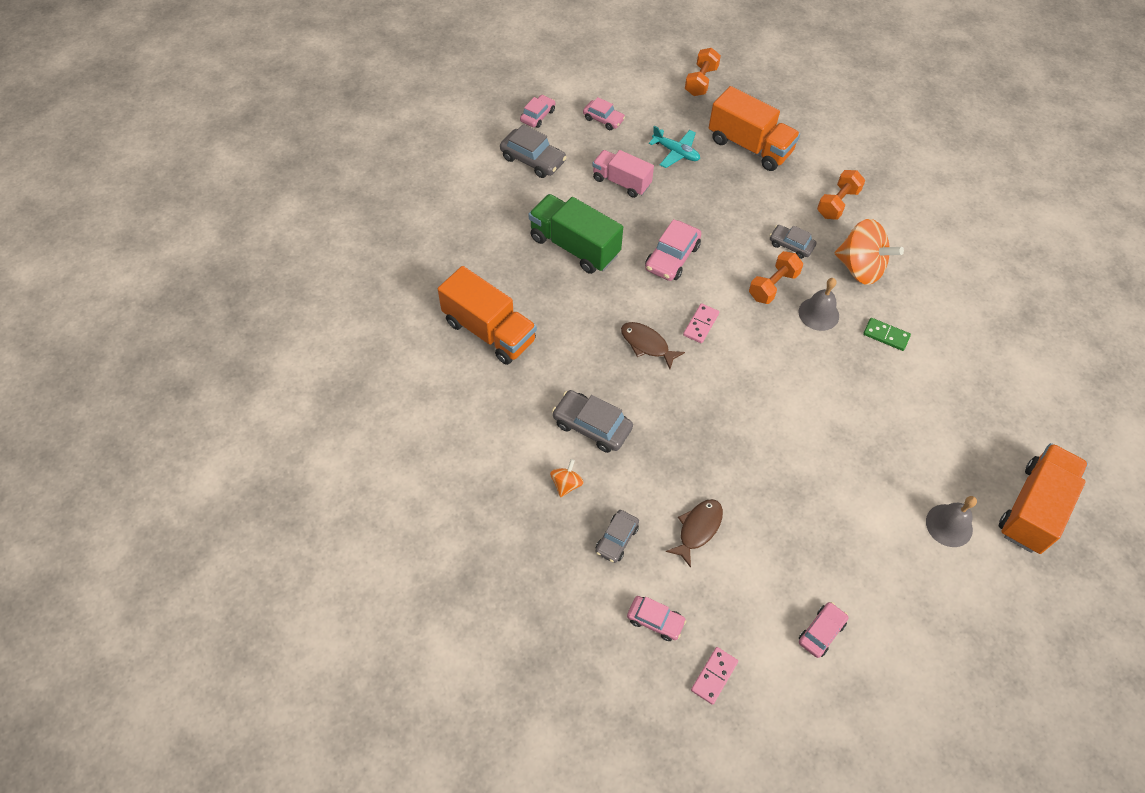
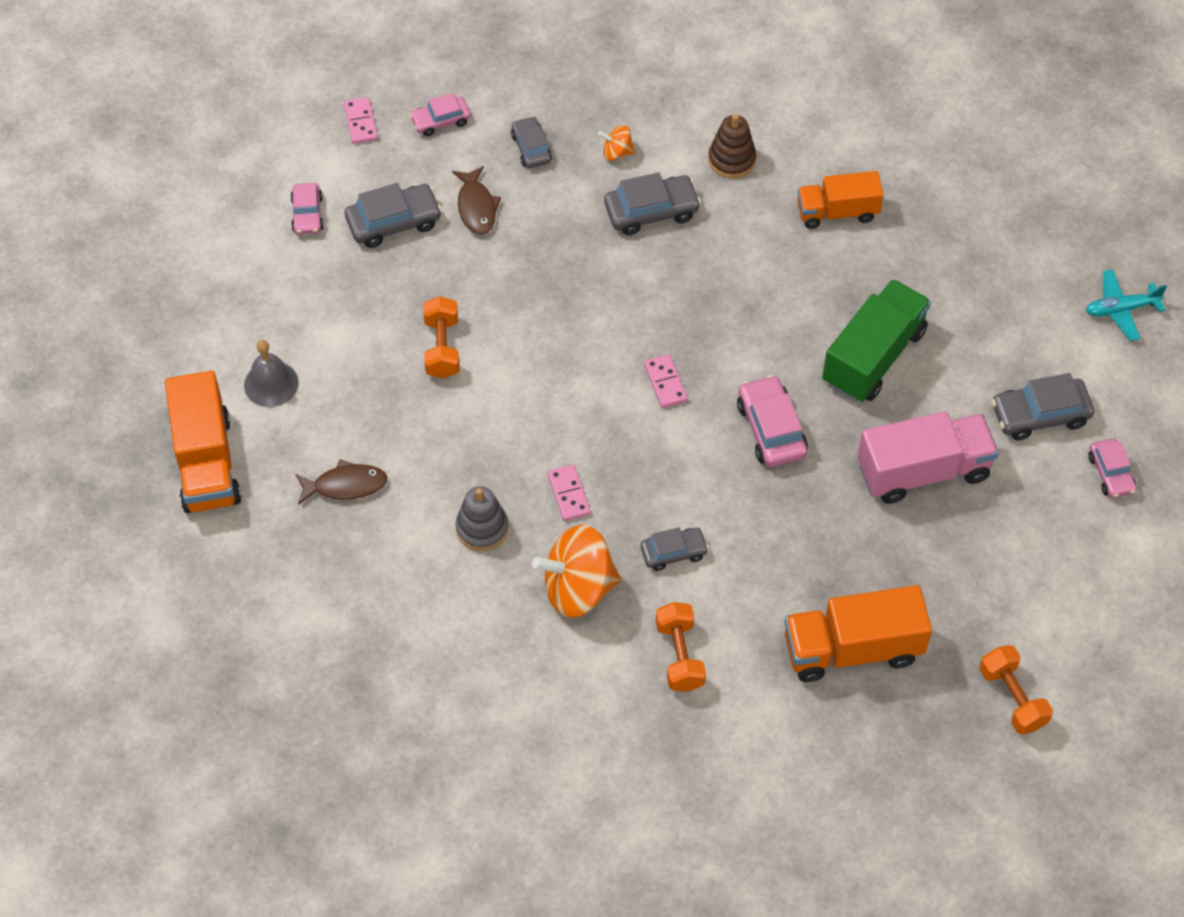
camera: 135 degrees right, 0 degrees up
orange truck [438,266,537,365] -> orange truck [797,171,884,229], size x0.66
green truck [529,194,623,274] -> green truck turned 45 degrees counterclockwise [822,279,931,402]
orange spinning top [550,459,584,497] -> orange spinning top turned 120 degrees clockwise [598,125,635,161]
pink car [583,97,625,130] -> none
pink truck [592,150,654,198] -> pink truck [857,411,999,504], size x1.51
brown fish [621,322,685,369] -> brown fish moved to [296,459,388,505]
turquoise plane [649,126,700,168] -> turquoise plane moved to [1086,270,1167,341]
orange dumbbell [749,251,803,304] -> orange dumbbell moved to [423,296,460,378]
grey bell [798,278,839,331] -> pink domino [548,465,591,521]
green domino [863,318,911,351] -> grey stacking toy [456,486,508,551]
none -> grey car [345,183,442,248]
none -> brown stacking toy [708,114,756,178]

